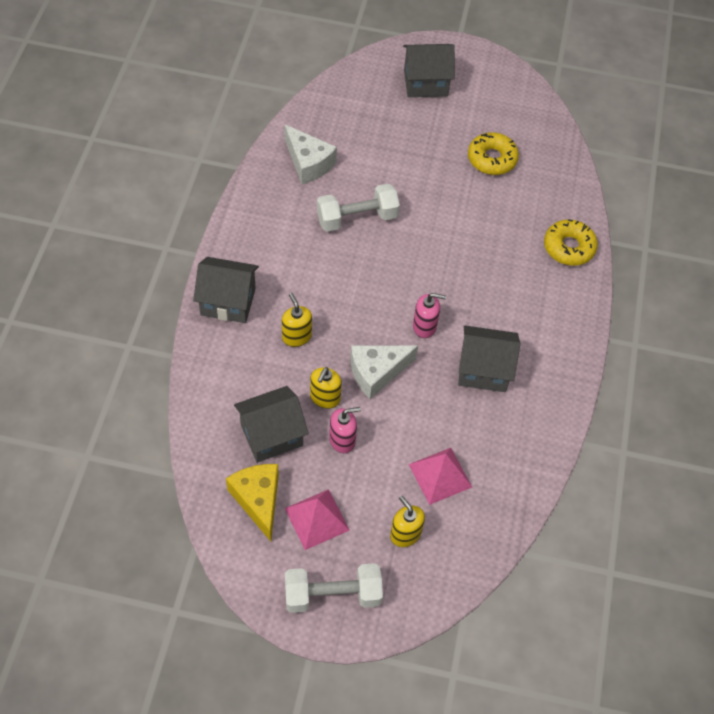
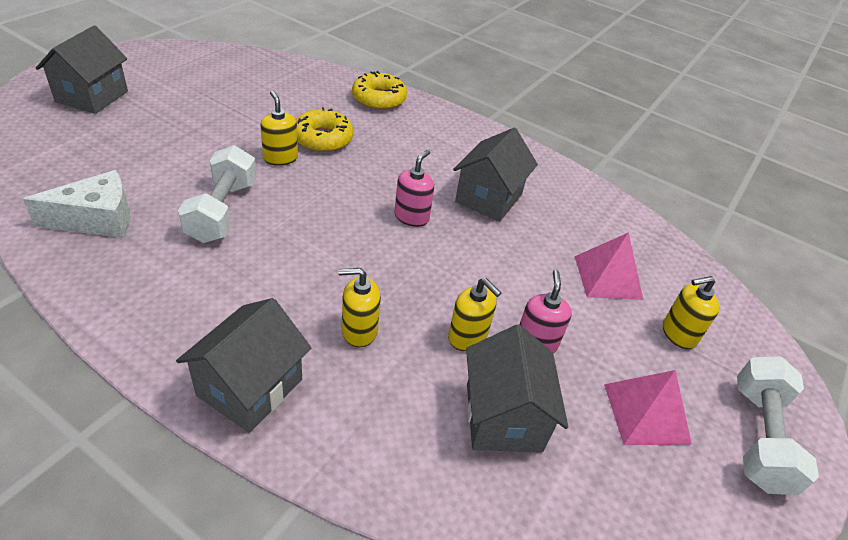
camera: 70 degrees left, 15 degrees down
yellow cheese [226,464,279,541] -> none
white cheese [350,345,418,399] -> none
yellow donut [468,132,519,175] -> yellow donut moved to [296,107,354,152]
none -> yellow soap dispenser [260,90,298,166]

